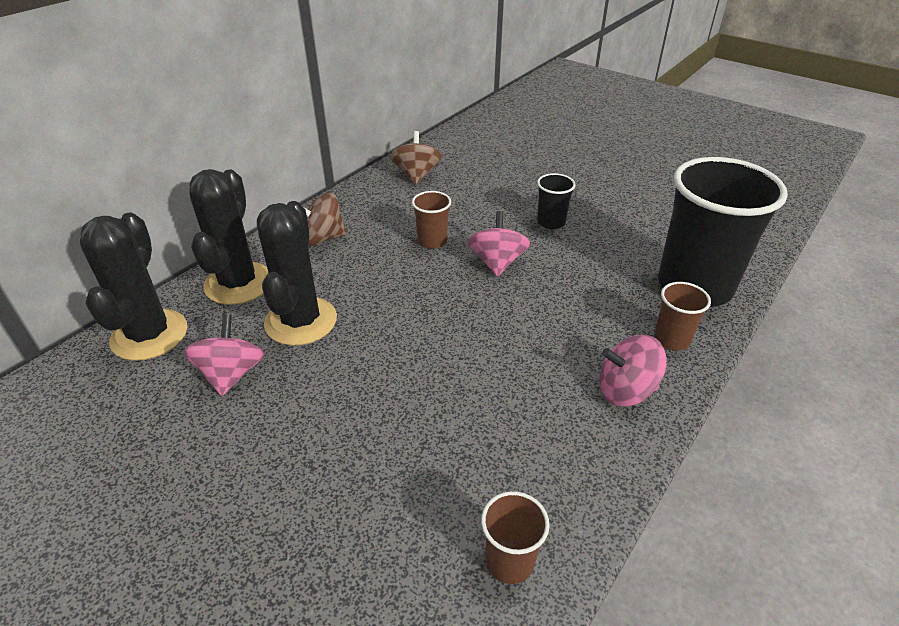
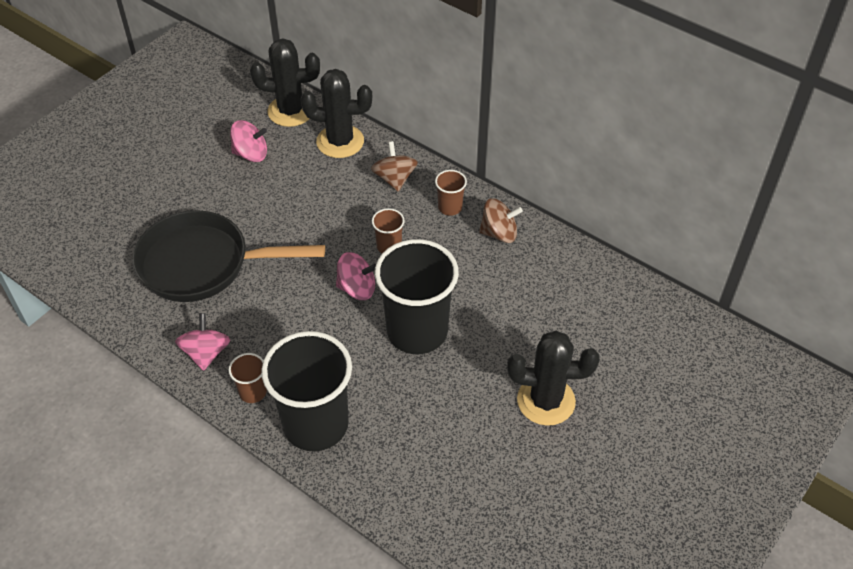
camera: 90 degrees right, 10 degrees up
black cactus [257,201,337,346] -> black cactus moved to [507,331,600,426]
brown cup [481,491,550,584] -> brown cup moved to [435,170,467,216]
black cup [537,173,576,229] -> black cup [375,239,459,354], size x2.29
none -> black pan [133,210,325,302]

